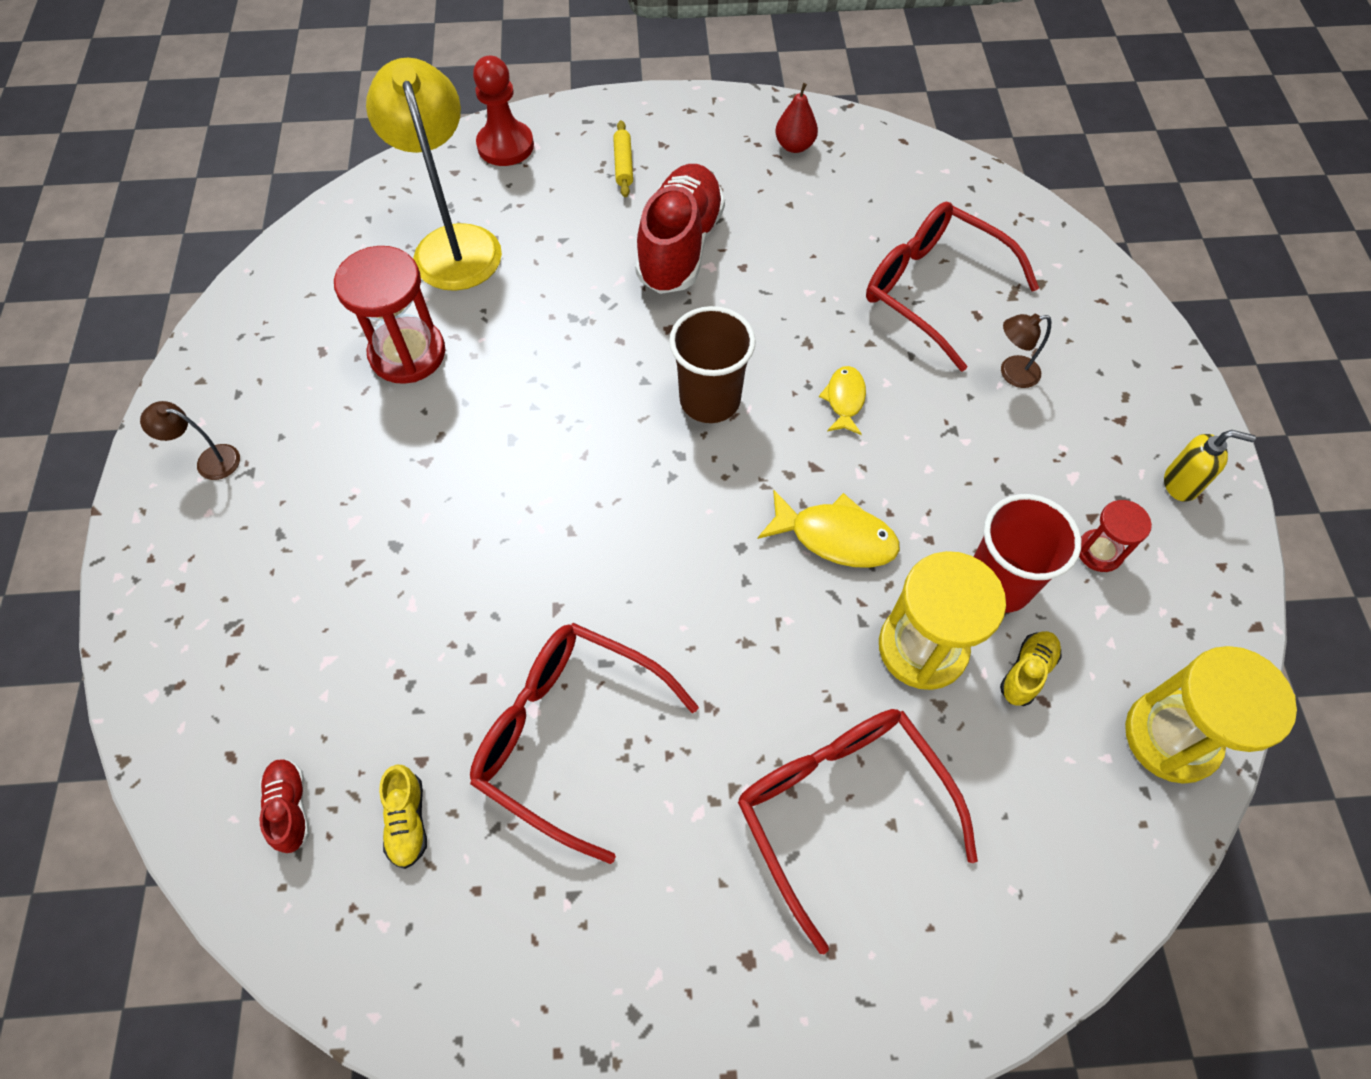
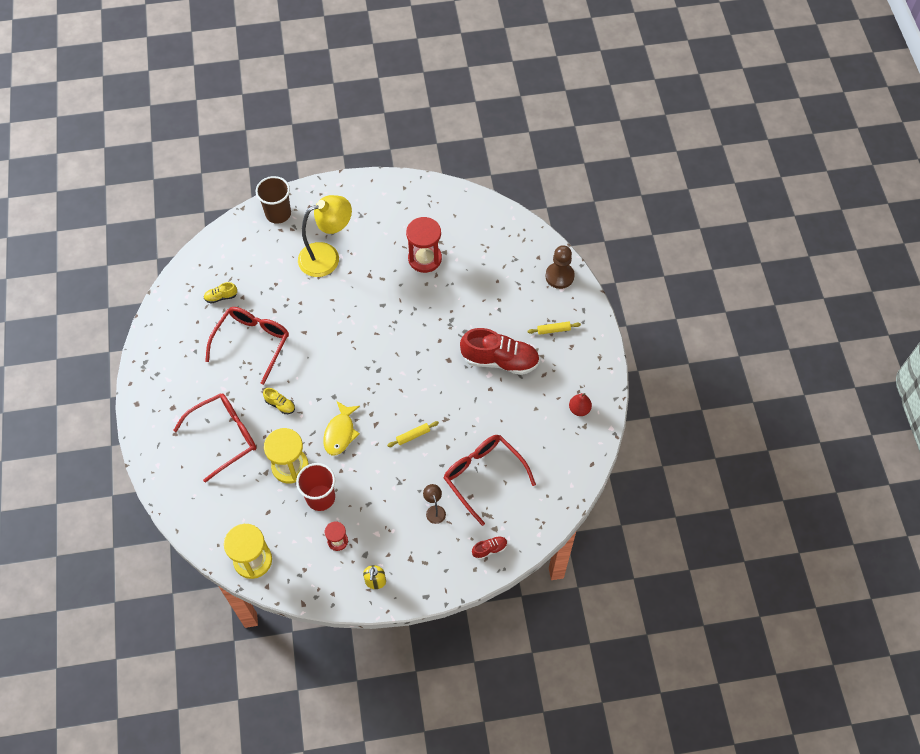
camera: 85 degrees right, 0 degrees up
brown lamp [140,401,240,480] -> none
red shoe [260,759,310,853] -> red shoe moved to [472,536,507,559]
yellow lamp [366,58,502,291] -> yellow lamp moved to [298,195,352,277]
red pawn [473,56,534,166] -> brown pawn [545,245,575,289]
brown cup [669,306,756,423] -> brown cup moved to [256,176,291,224]
yellow fish [819,366,866,435] -> yellow rolling pin [387,421,439,447]
red glasses [866,202,1039,372] -> red glasses turned 75 degrees counterclockwise [444,435,536,526]
yellow shoe [1000,631,1062,706] -> yellow shoe moved to [263,388,295,414]

